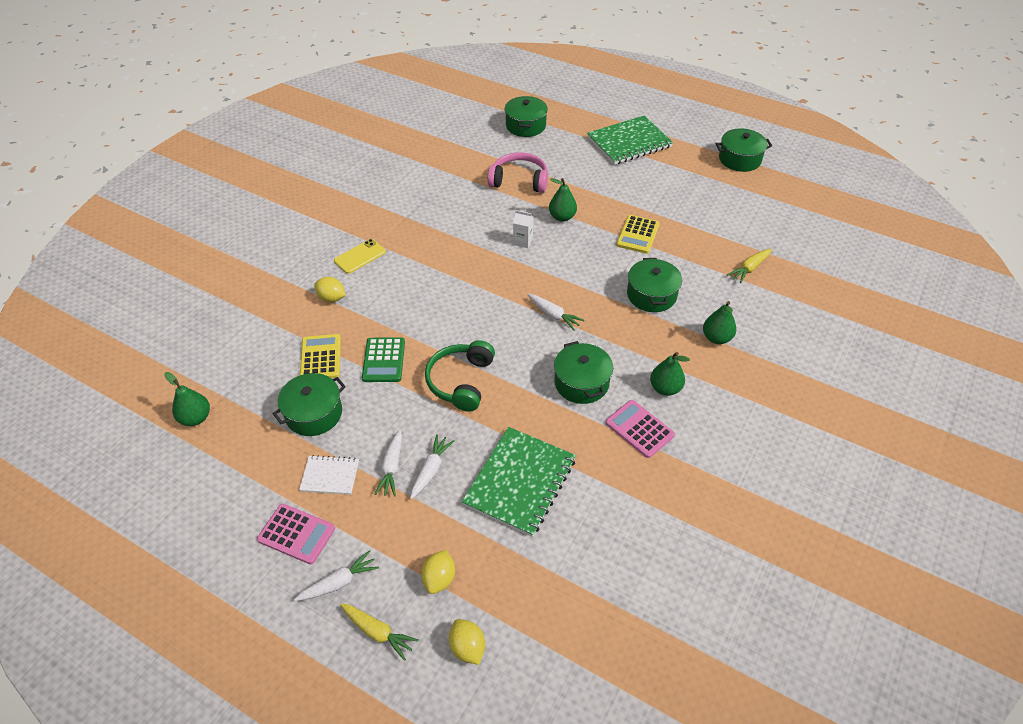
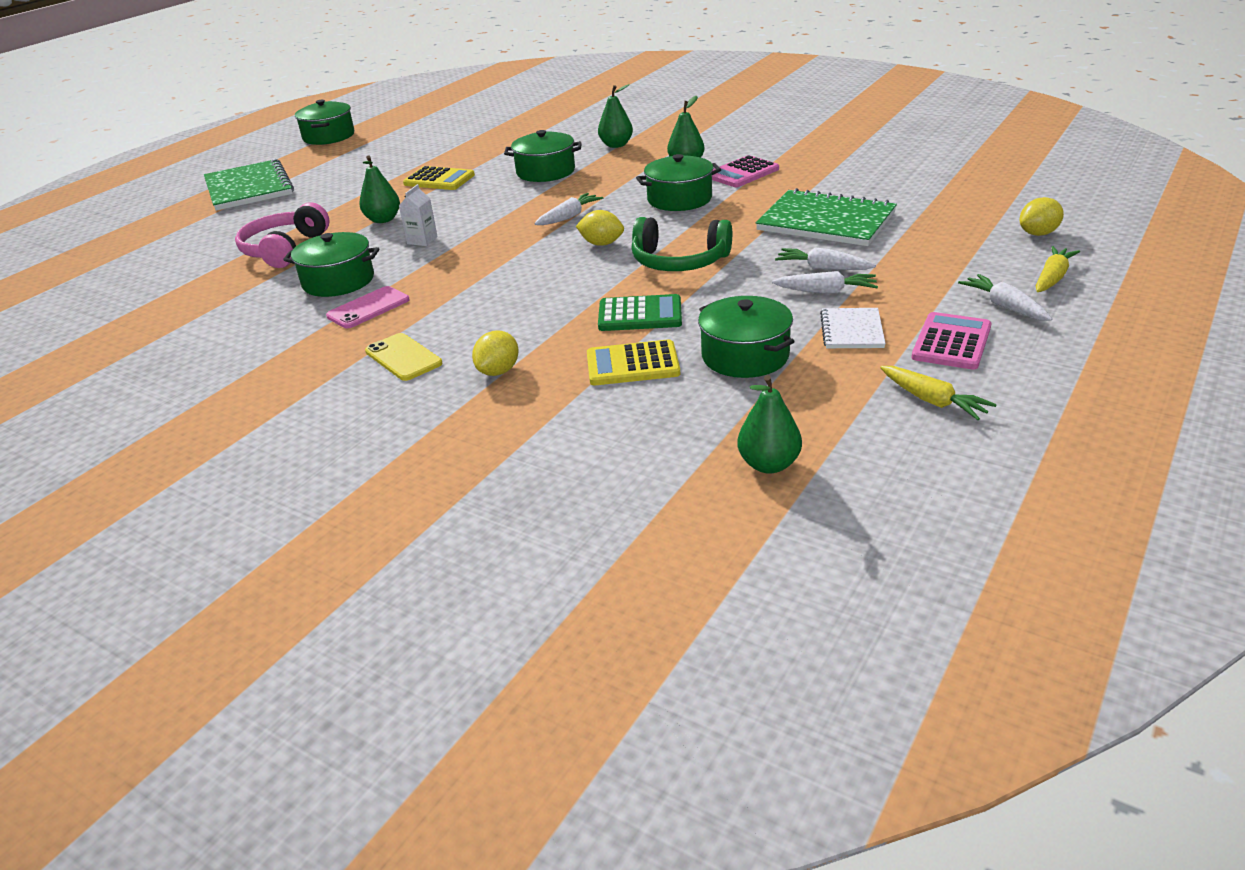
camera: 85 degrees left, 15 degrees down
yellow lemon [421,550,455,594] -> yellow lemon moved to [576,210,624,246]
green pot [505,96,548,137] -> green pot moved to [283,232,379,297]
yellow carrot [727,249,772,283] -> yellow carrot moved to [880,366,997,420]
none -> pink phone [326,286,410,328]

